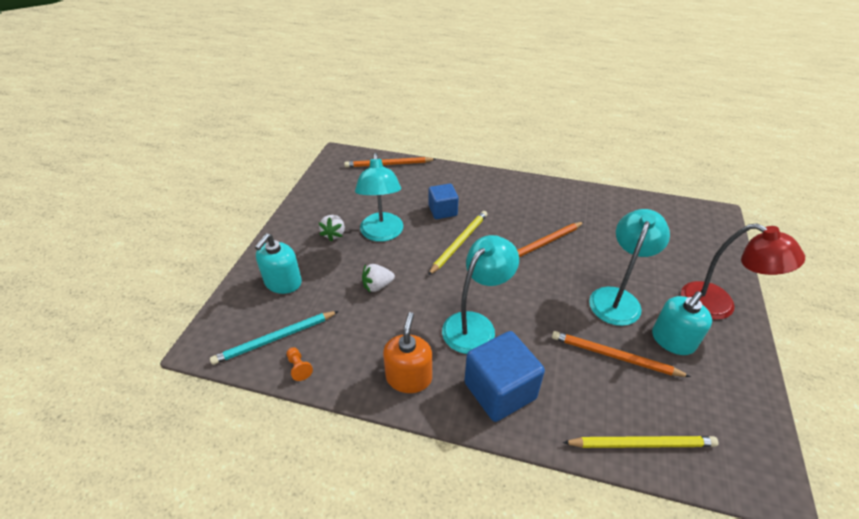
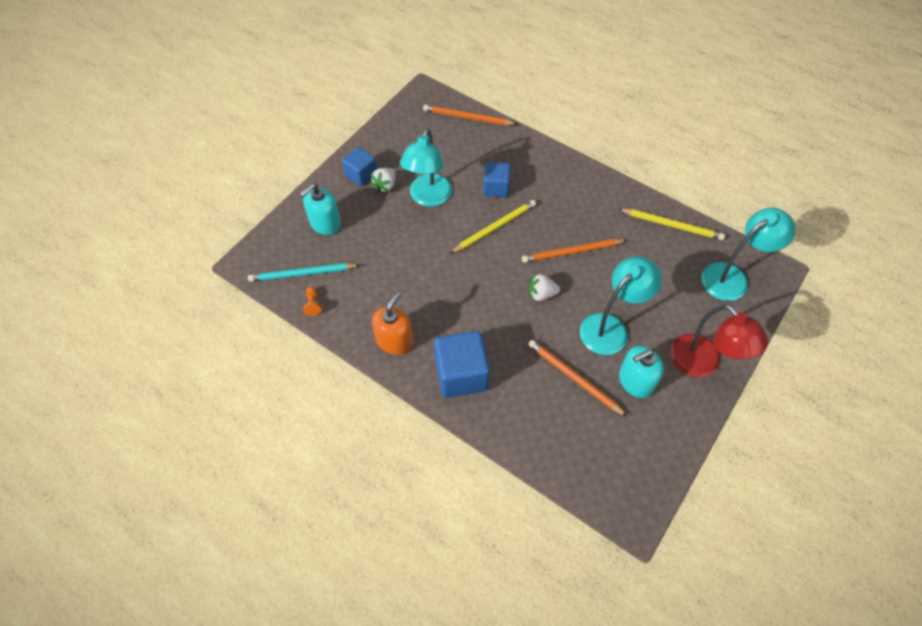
camera: 20 degrees right, 15 degrees up
white strawberry [362,264,395,292] -> white strawberry moved to [529,273,560,301]
turquoise lamp [442,235,519,354] -> turquoise lamp moved to [701,208,796,301]
yellow pencil [562,436,718,448] -> yellow pencil moved to [619,208,725,240]
none -> blue cube [342,147,377,187]

